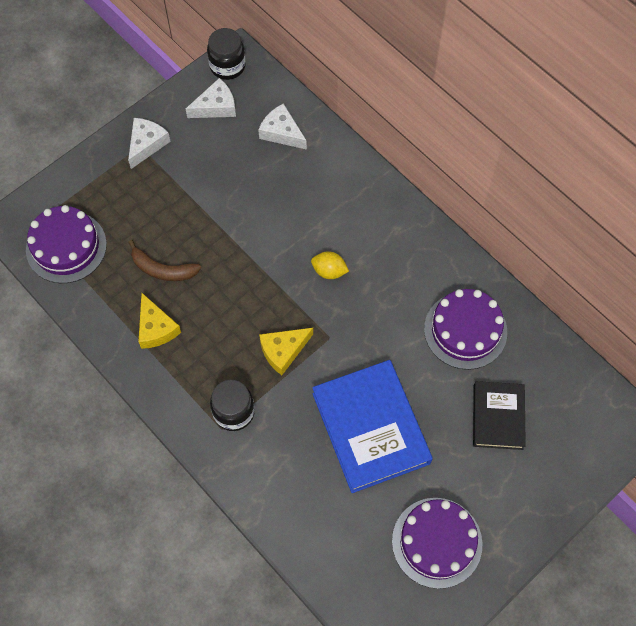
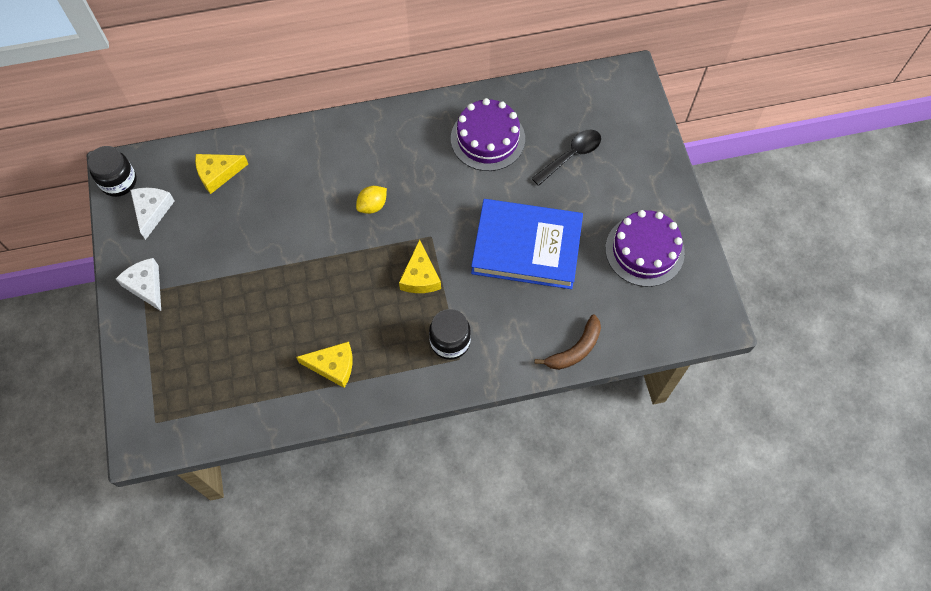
camera: 60 degrees left, 0 degrees up
purple cake [26,205,107,283] -> none
brown banana [128,240,201,281] -> brown banana moved to [535,315,601,370]
white cheese [258,103,307,150] -> yellow cheese [195,154,248,194]
black book [473,381,526,450] -> black spoon [531,130,601,186]

